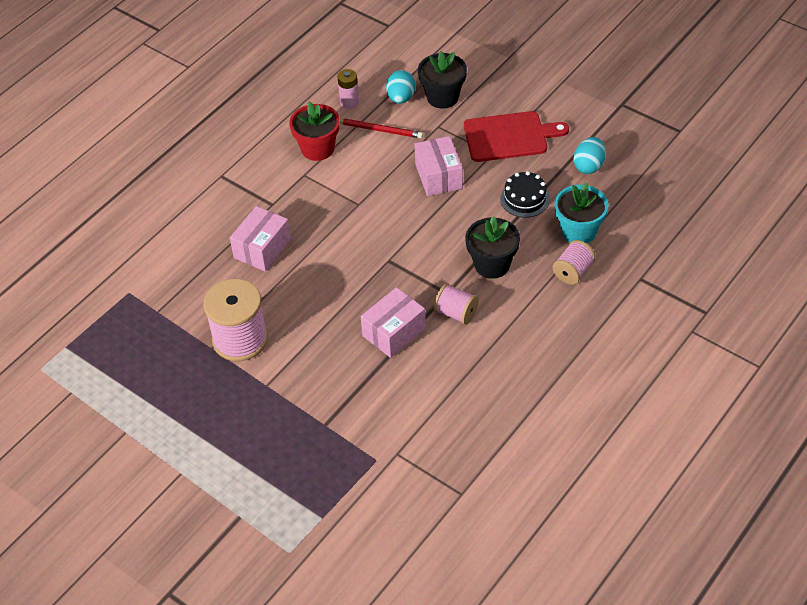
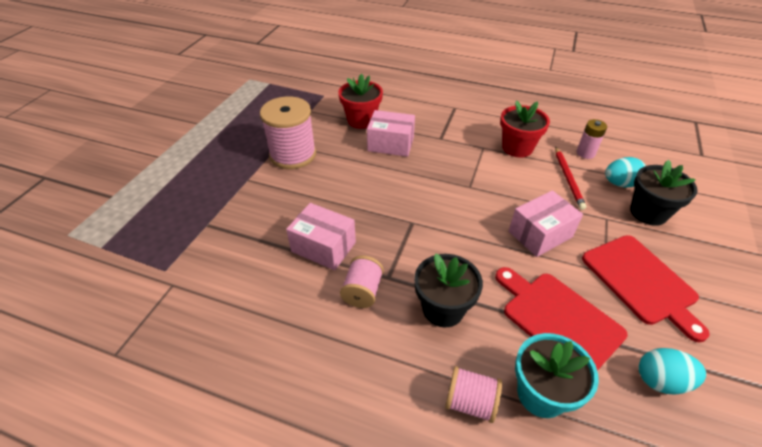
camera: 70 degrees right, 5 degrees down
black cake [500,171,550,218] -> red cutting board [495,267,628,371]
none -> red flower pot [338,73,383,129]

